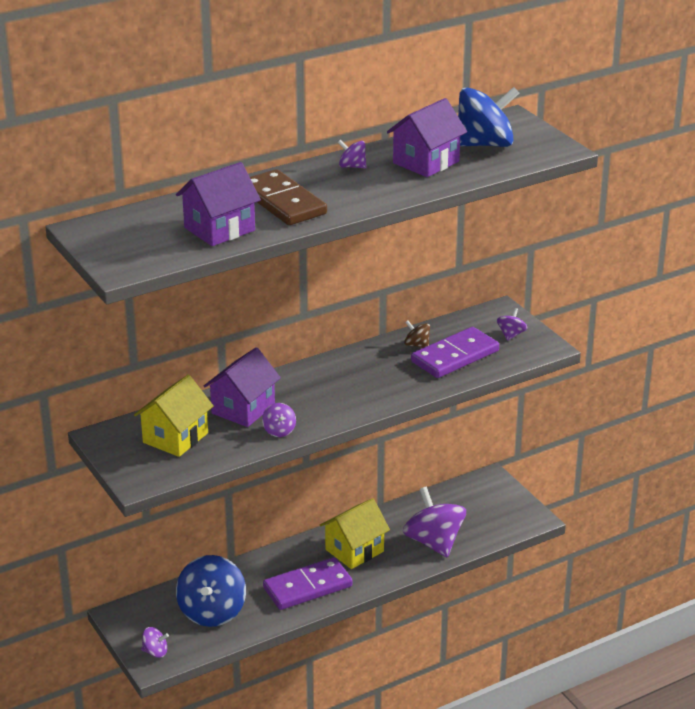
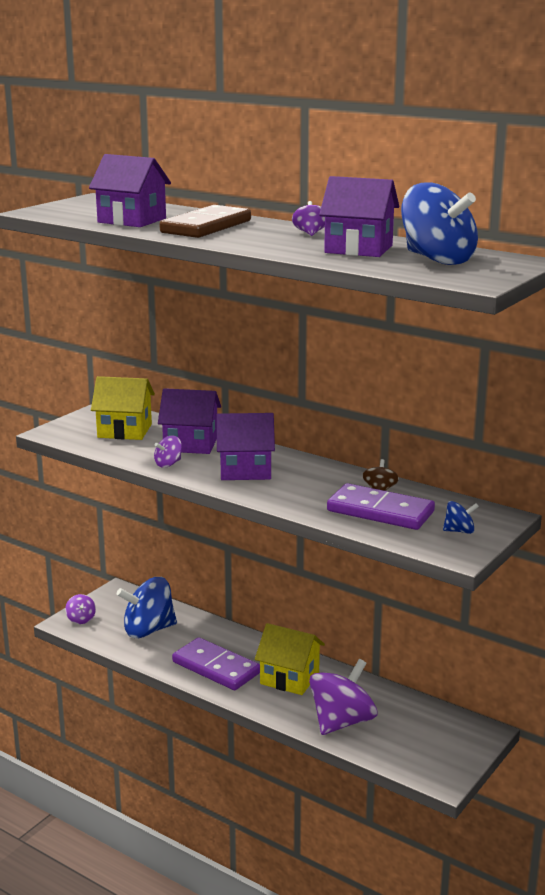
camera: 65 degrees right, 10 degrees down
purple spinning top [497,308,527,341] -> blue spinning top [443,501,479,534]
none -> purple house [216,413,275,480]

